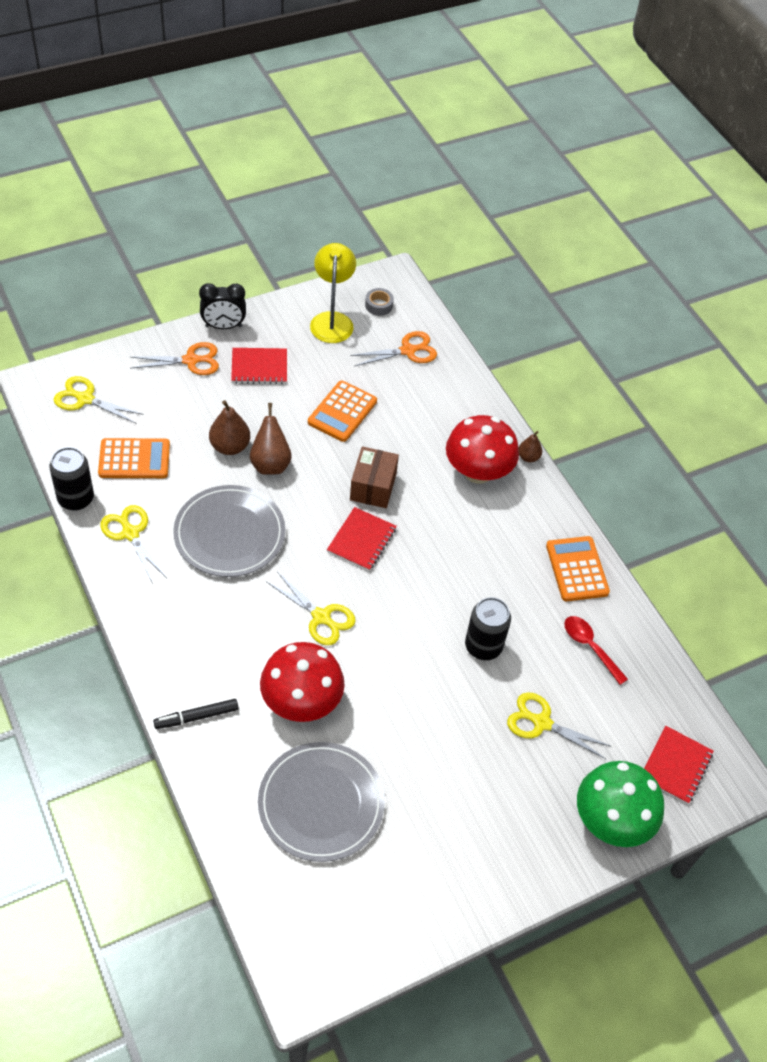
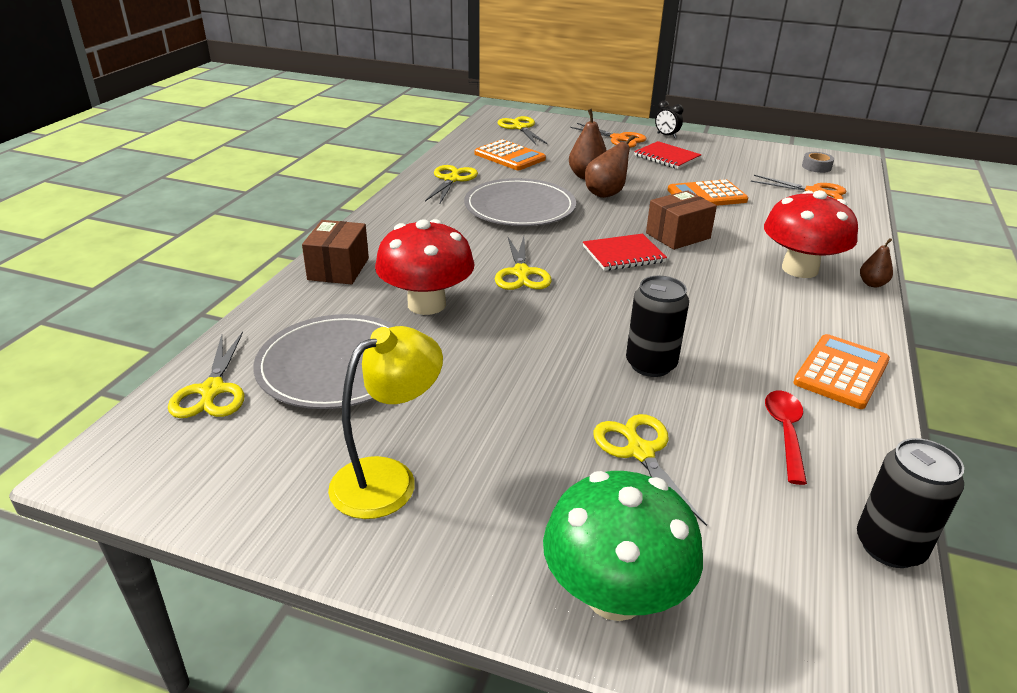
camera: 50 degrees right, 20 degrees down
black can [49,447,94,511] -> black can moved to [857,438,964,568]
black marker [153,699,239,729] -> brown box [302,220,369,284]
black clock [199,283,246,329] -> black clock [655,101,683,138], size x0.66
yellow lamp [310,243,356,343] -> yellow lamp moved to [328,326,443,519]
red notebook [644,726,714,804] -> none
none -> yellow scissors [168,332,244,418]

